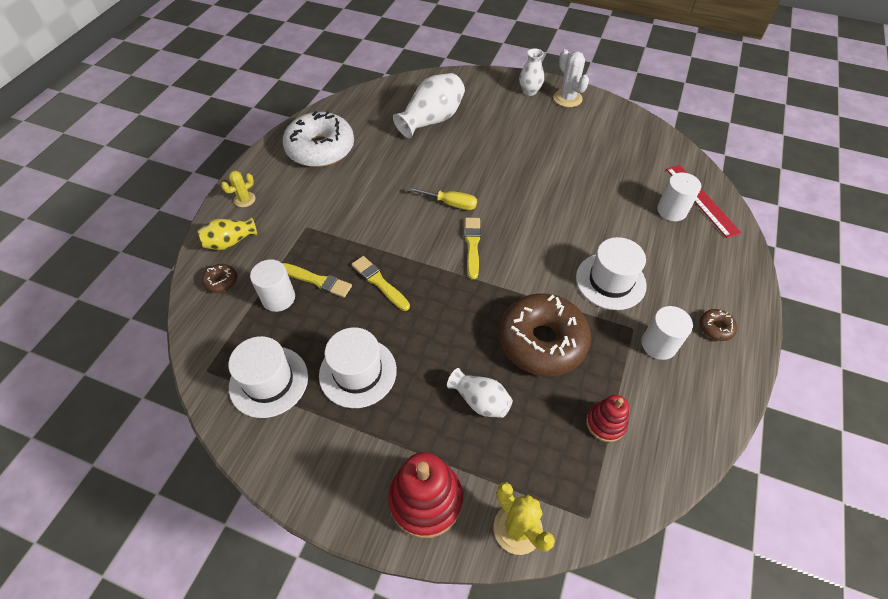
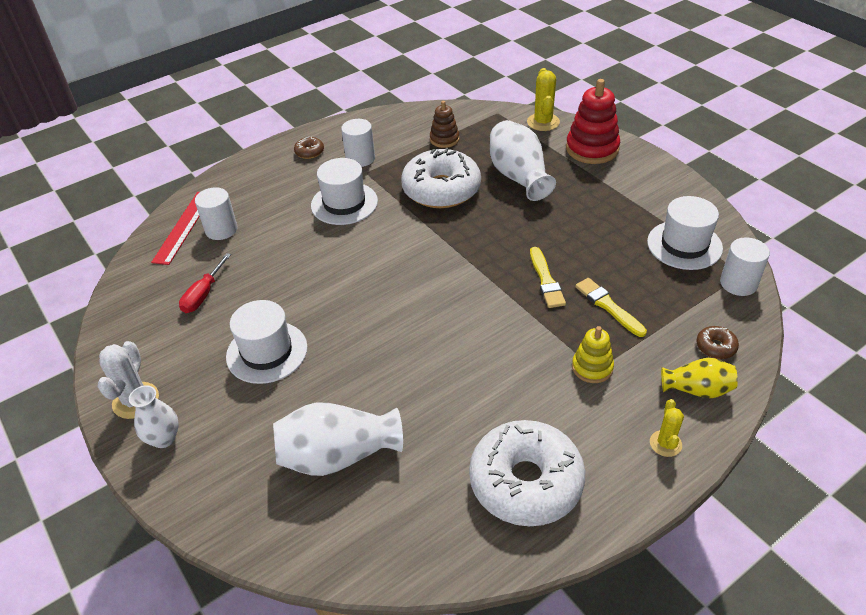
camera: 145 degrees left, 10 degrees down
yellow cactus [221,171,256,207] -> yellow cactus turned 75 degrees counterclockwise [650,399,684,457]
white cylinder [250,259,295,312] -> white cylinder moved to [720,237,770,296]
white hat [319,327,397,408] -> white hat moved to [226,300,307,384]
yellow screwdriver [408,187,477,210] -> none
white vase [447,368,513,418] -> white vase [490,120,556,201], size x1.68
yellow brush [464,218,481,279] -> none
brown donut [499,293,591,376] -> white donut [401,148,481,208]
red stacking toy [586,395,629,442] -> brown stacking toy [430,101,459,148]
none -> red screwdriver [179,253,231,313]
none -> yellow stacking toy [572,326,614,383]

